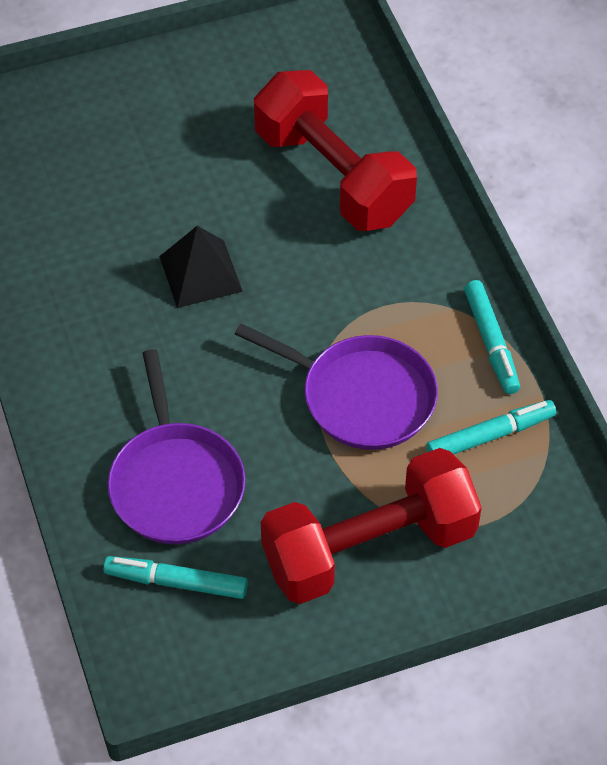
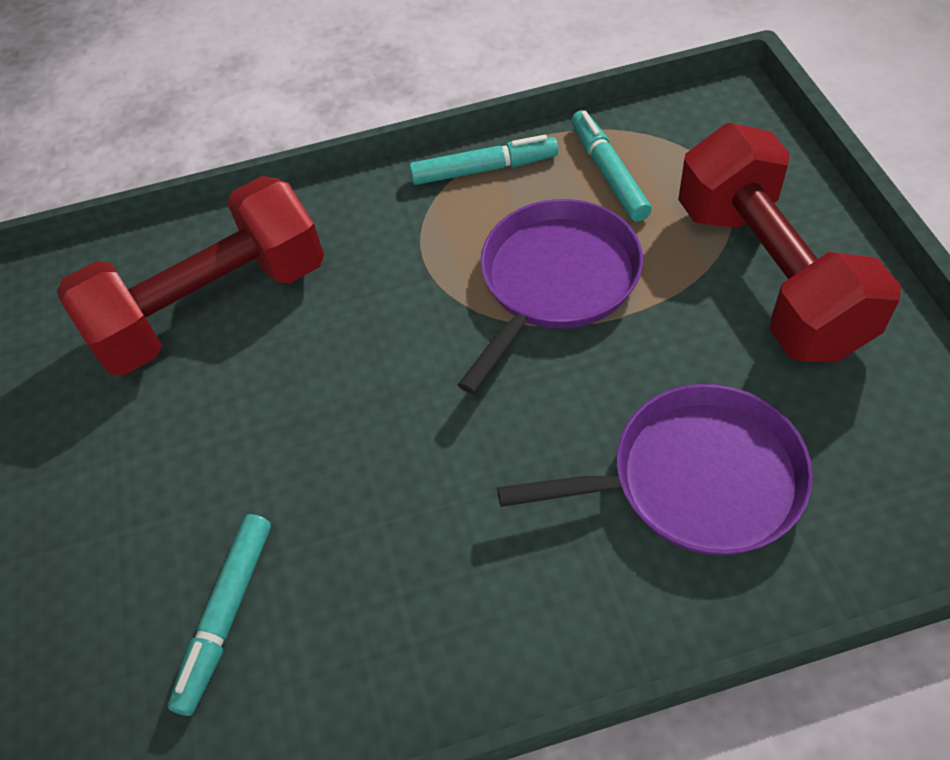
camera: 80 degrees left, 0 degrees up
turquoise marker [103,556,248,599] -> turquoise marker moved to [168,514,271,716]
black pyramid [159,226,243,308] -> none

